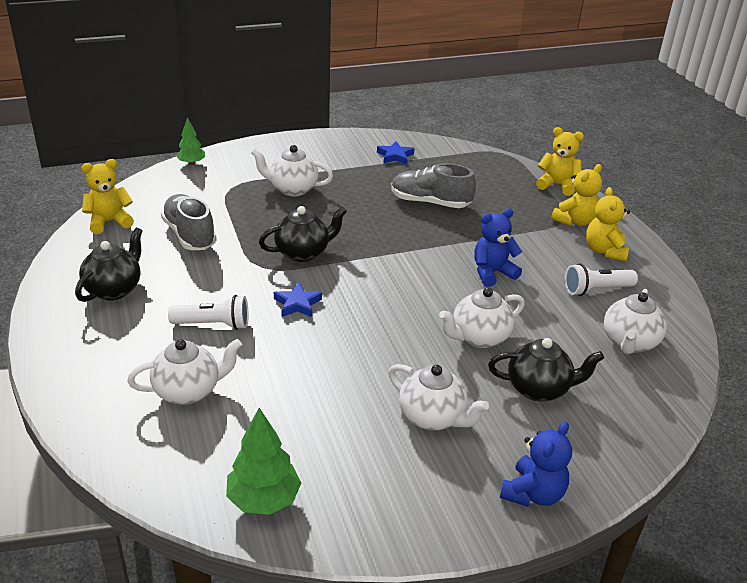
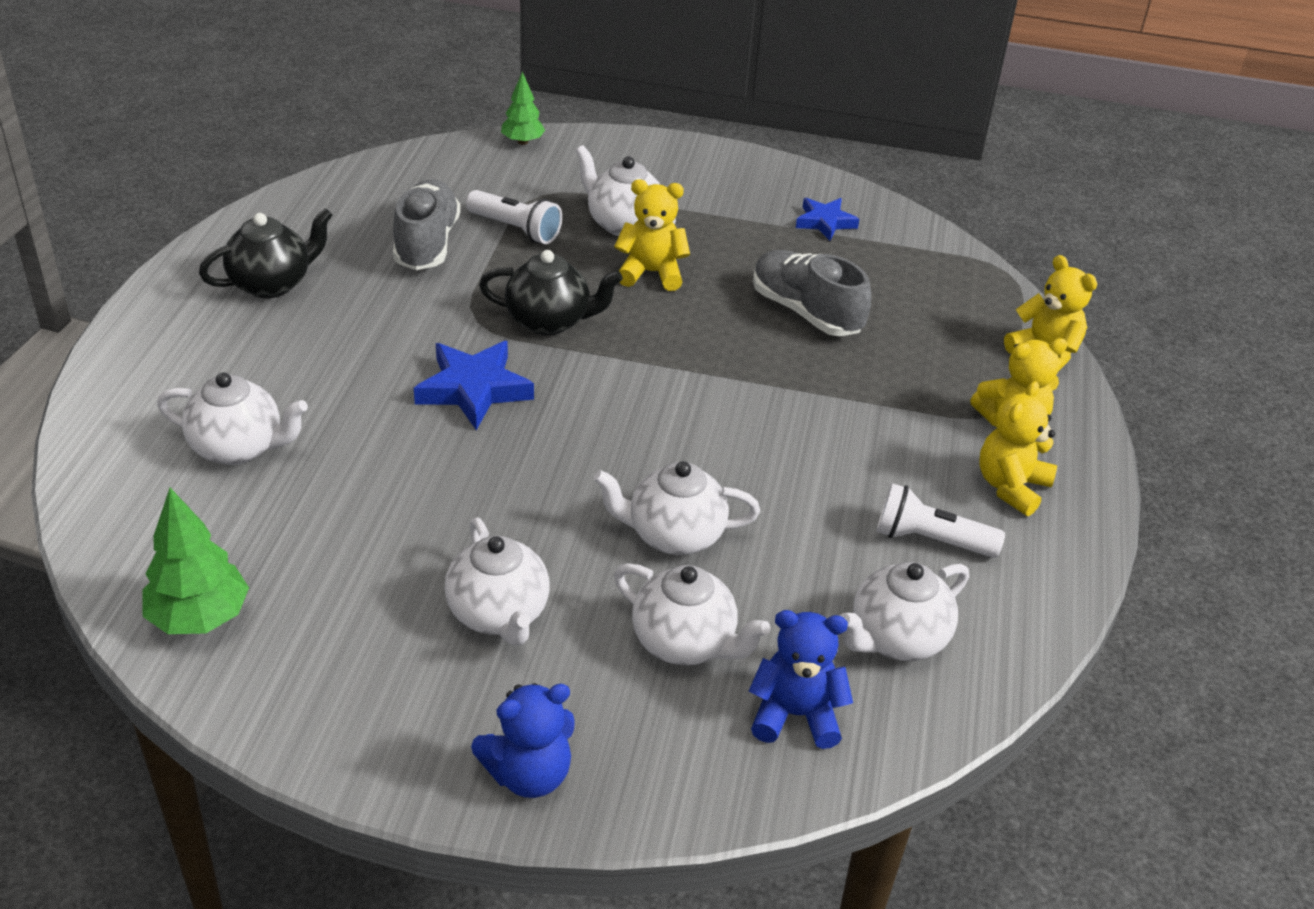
camera: 30 degrees right, 5 degrees up
yellow teddy bear [81,159,134,234] -> yellow teddy bear moved to [614,179,690,291]
white flashlight [168,295,248,330] -> white flashlight moved to [466,190,562,244]
blue star [274,282,322,317] -> blue star [414,341,534,430], size x1.60
blue teddy bear [474,208,522,287] -> blue teddy bear moved to [749,610,853,749]
black teapot [488,338,604,401] -> white teapot [614,563,771,665]

